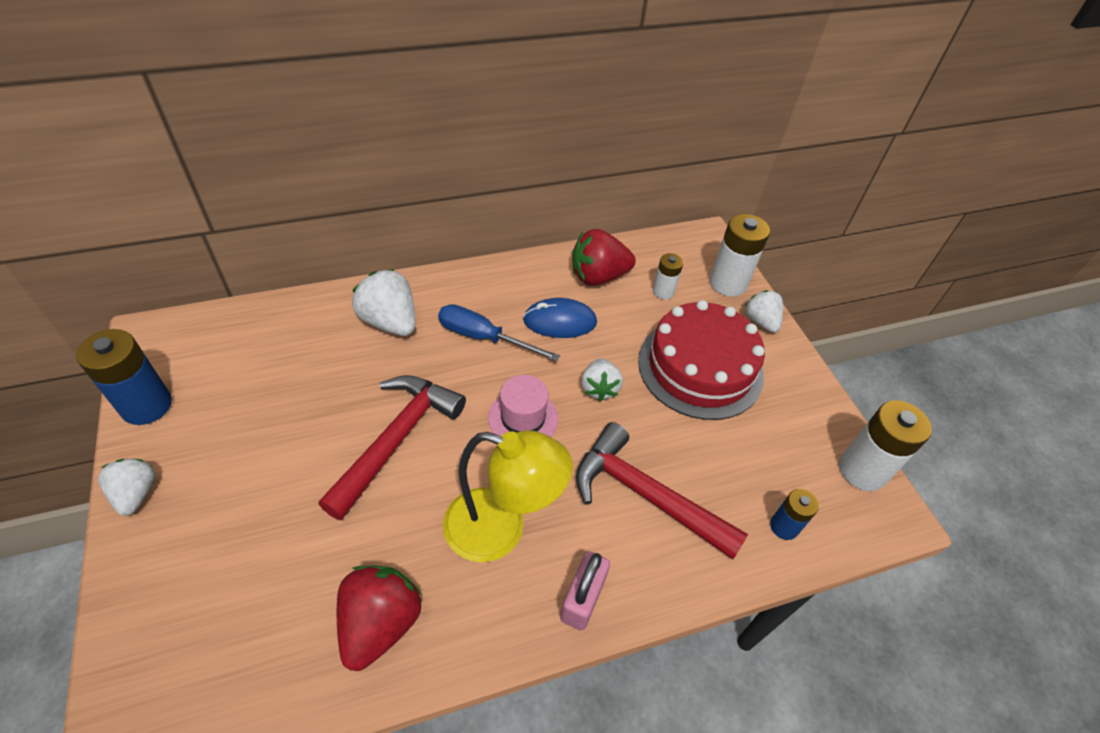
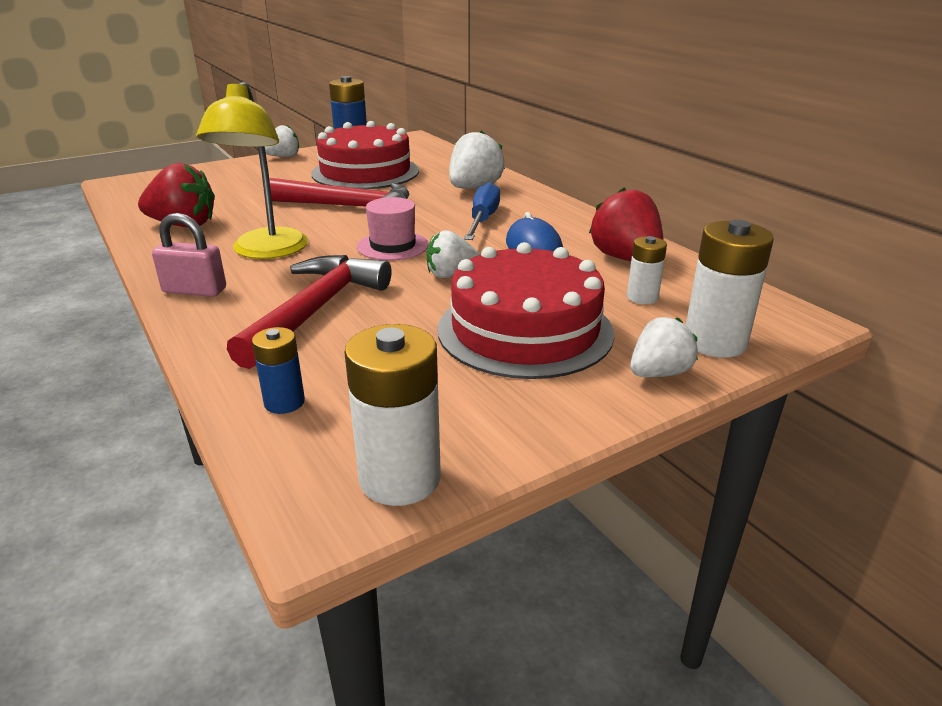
camera: 80 degrees right, 20 degrees down
none -> red cake [311,121,419,189]

